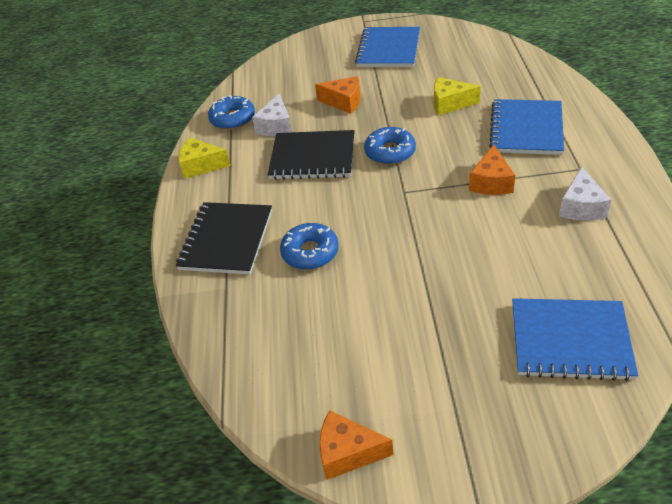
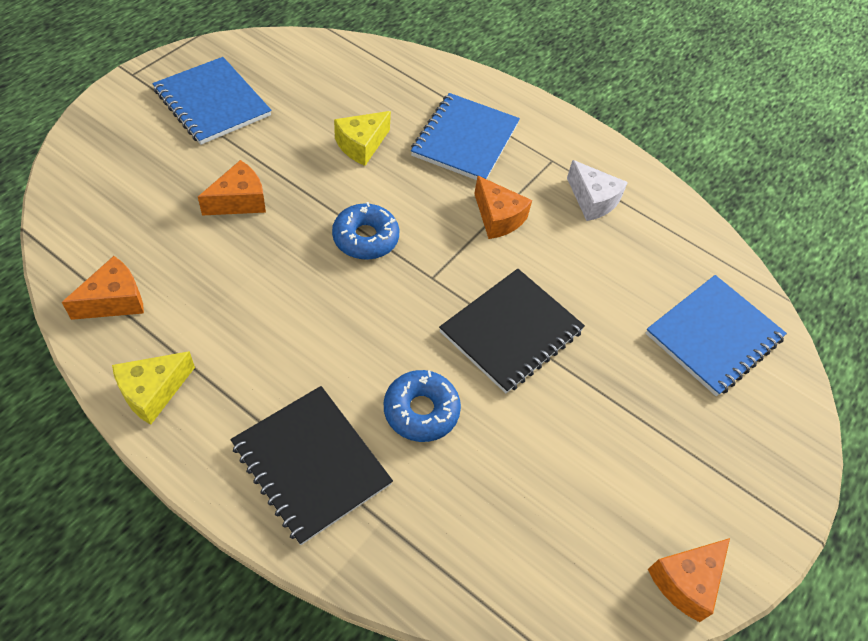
camera: 60 degrees left, 10 degrees up
blue donut [208,95,255,130] -> orange cheese [62,256,144,320]
white cheese [252,94,292,136] -> none
black notebook [268,130,354,180] -> black notebook moved to [439,269,585,393]
blue notebook [489,99,564,155] -> blue notebook turned 60 degrees clockwise [411,93,520,180]

